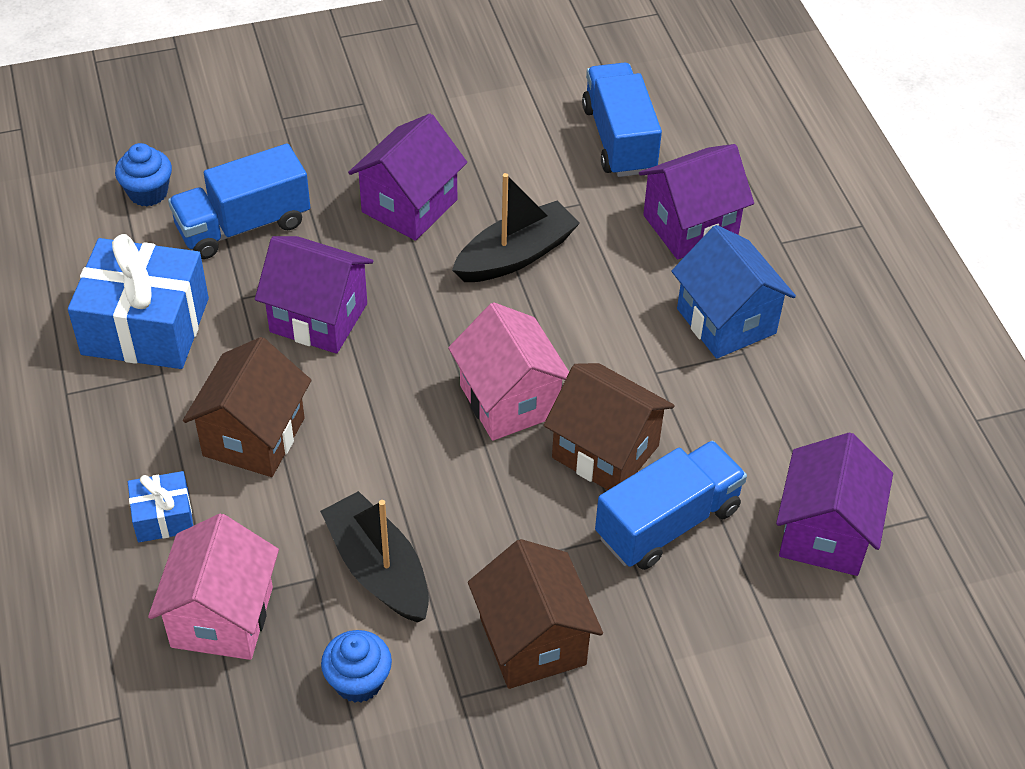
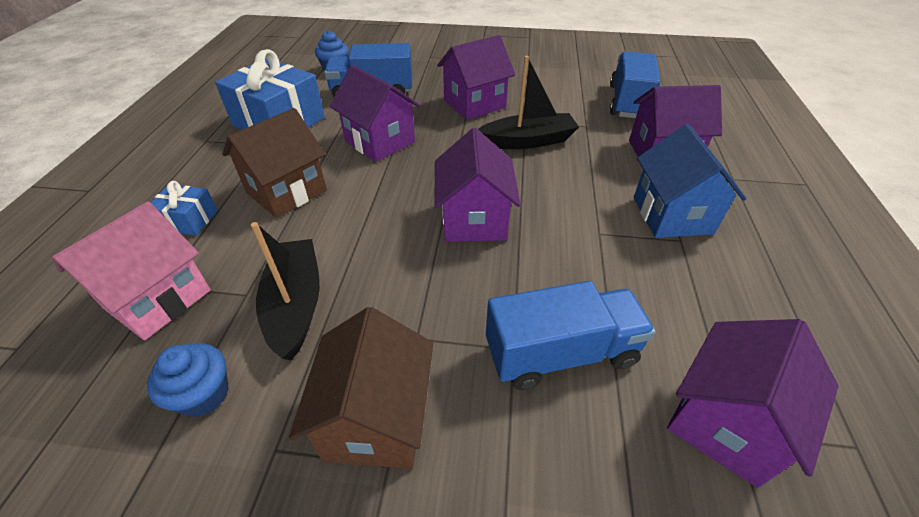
camera: 25 degrees right, 5 degrees down
pink house [448,302,569,441] -> purple house [434,128,521,242]
brown house [544,363,674,490] -> none

